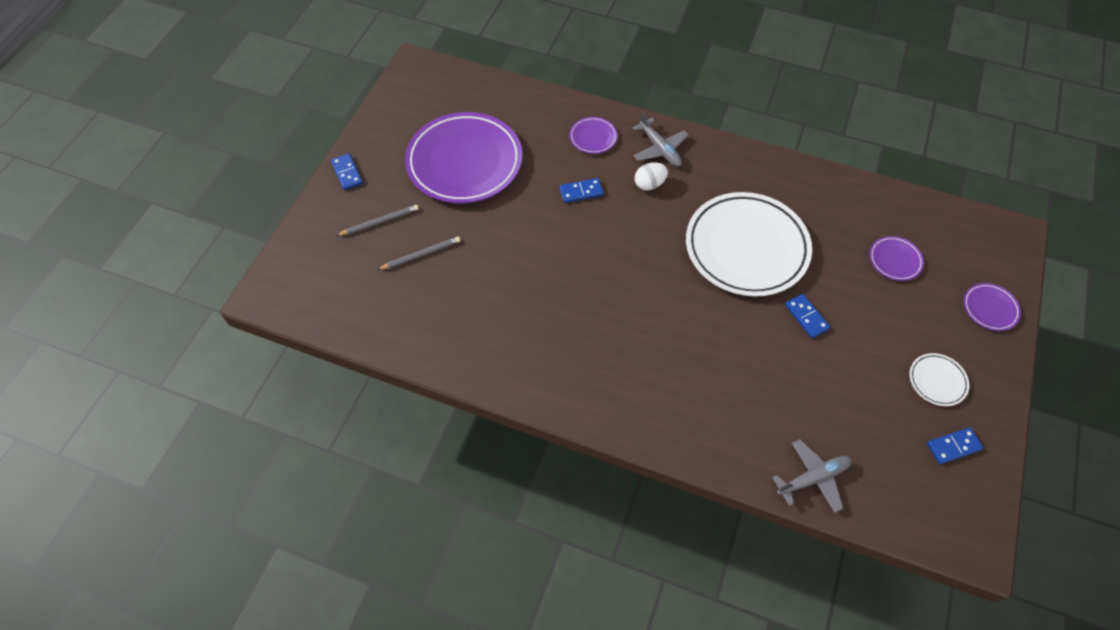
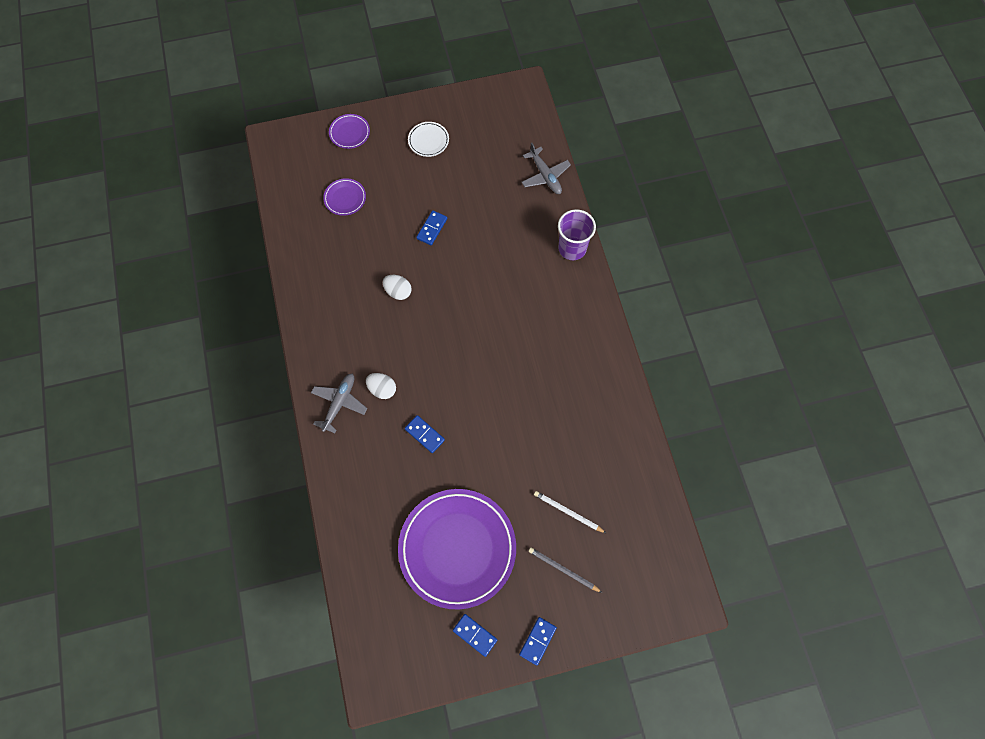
camera: 125 degrees left, 10 degrees up
grey pencil [377,237,460,270] -> white pencil [534,491,606,533]
purple plate [569,117,618,154] -> none
white plate [686,192,812,297] -> white egg [383,275,412,300]
grey plane [772,439,852,513] -> grey plane turned 150 degrees counterclockwise [522,143,571,194]
blue domino [927,427,983,464] -> blue domino moved to [453,614,497,657]
none -> purple cup [558,209,596,260]

